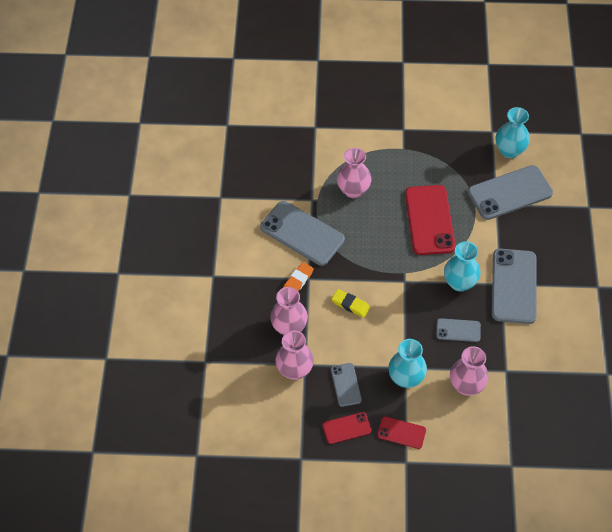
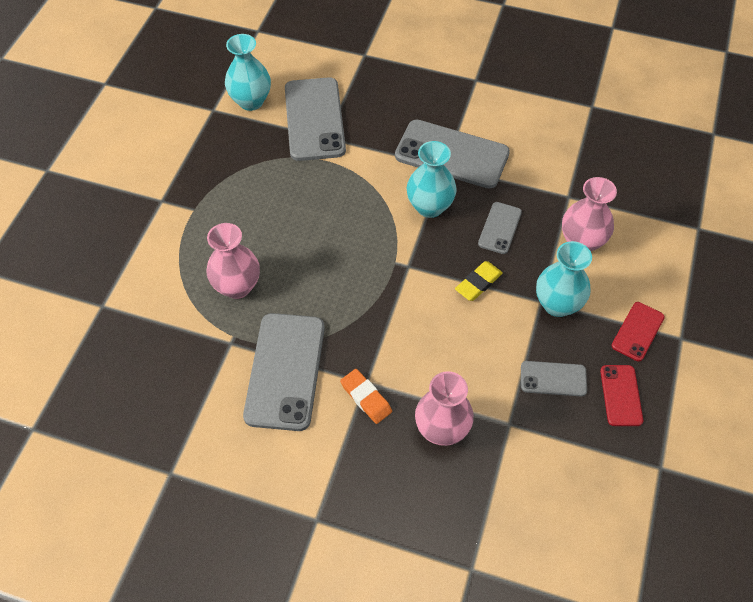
camera: 75 degrees left, 0 degrees up
grey phone [260,201,345,266] -> grey phone turned 45 degrees counterclockwise [243,313,325,431]
pink vase [276,330,314,380] -> none
yellow eraser [331,289,370,318] -> yellow eraser moved to [455,261,503,301]
red phone [405,185,455,255] -> none

